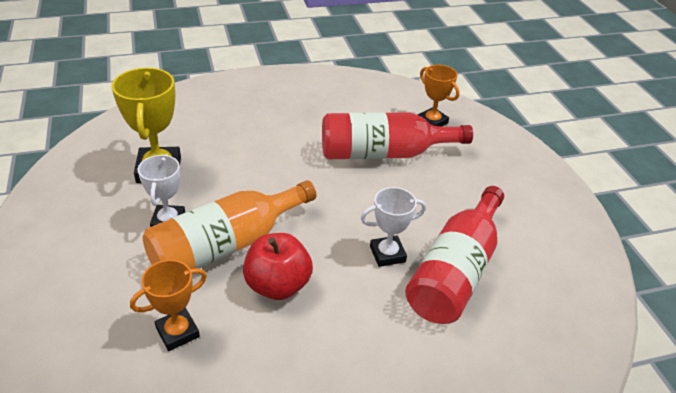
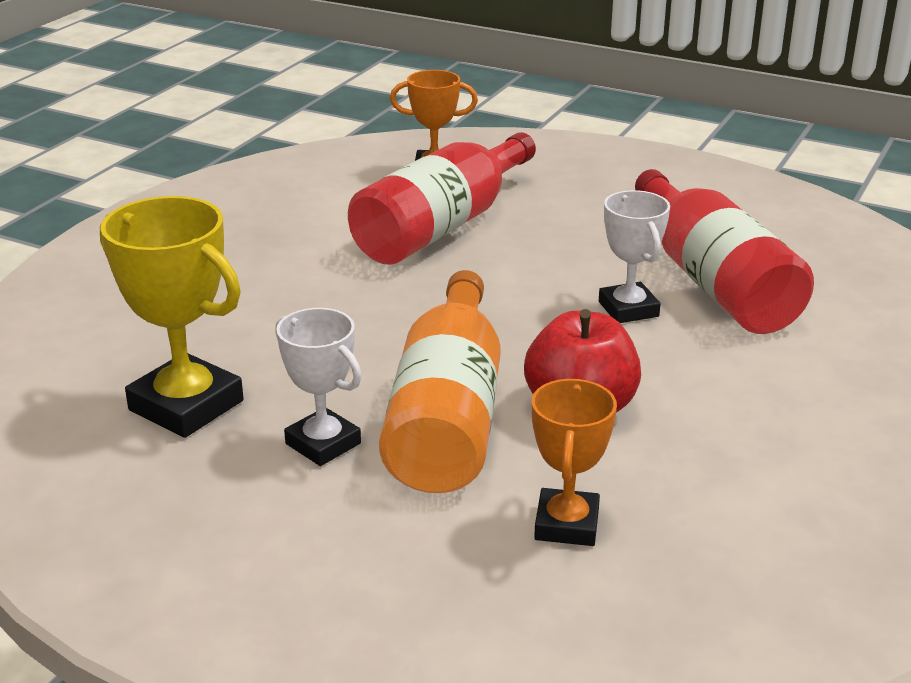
camera: 45 degrees left, 10 degrees down
white trophy [361,187,426,267] -> white trophy turned 45 degrees counterclockwise [599,190,670,323]

